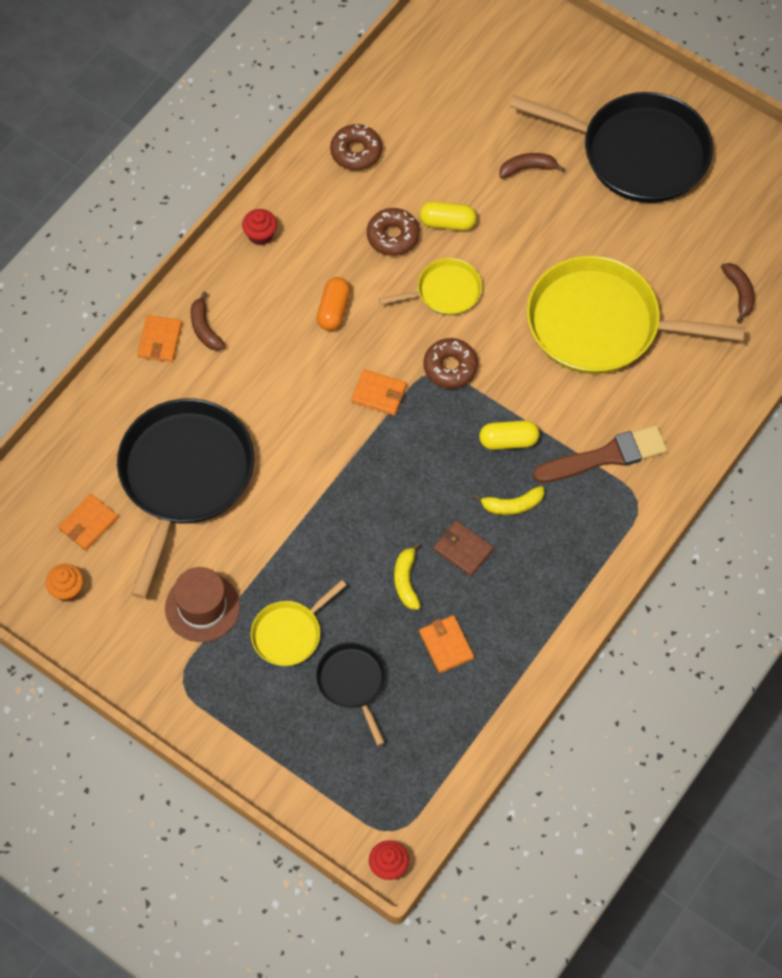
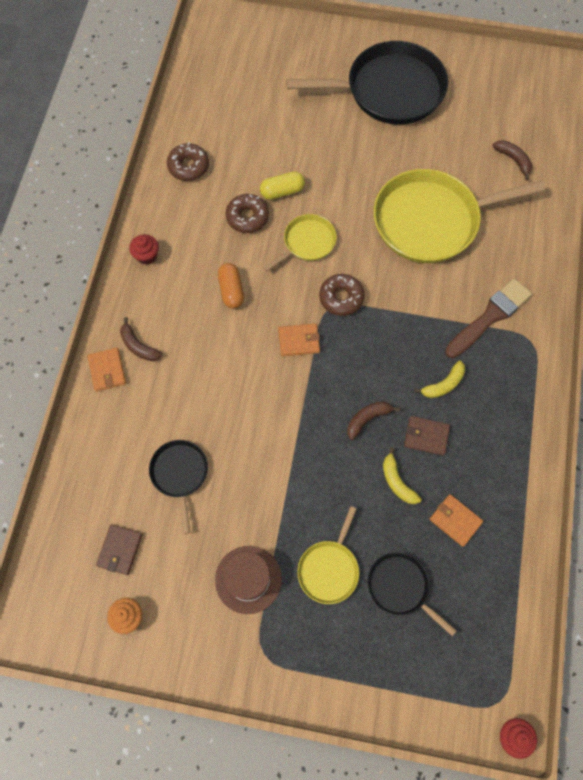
camera: 25 degrees left, 5 degrees up
orange wallet [58,494,118,551] -> brown wallet [96,524,143,575]
black pan [117,399,254,599] -> black pan [149,440,208,534], size x0.49
yellow capsule [479,420,539,450] -> none
brown banana [499,153,565,178] -> brown banana moved to [347,401,400,440]

